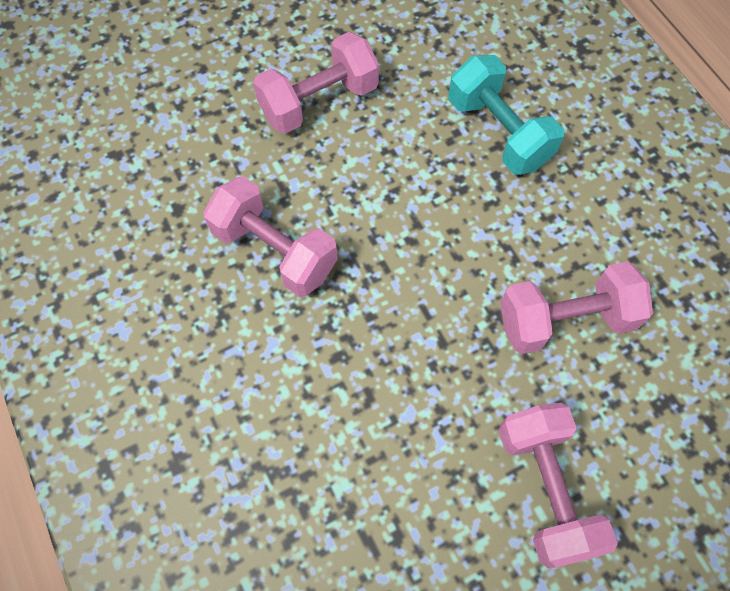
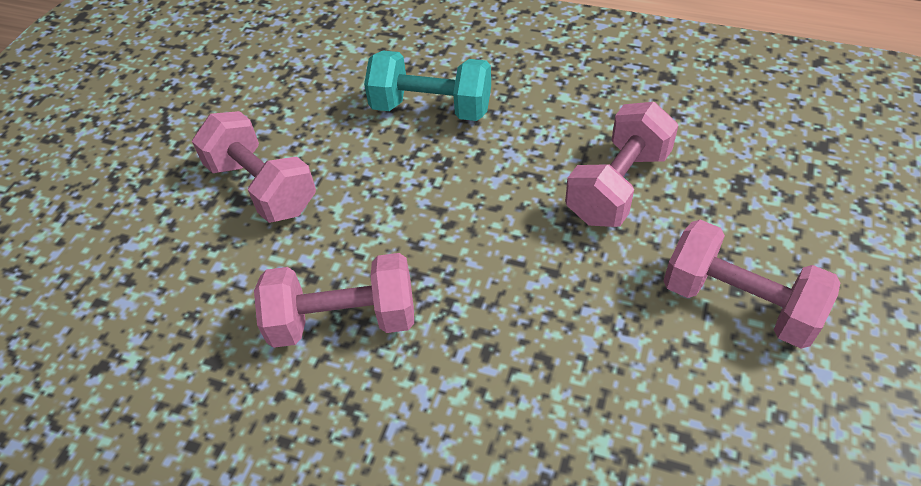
camera: 40 degrees left, 15 degrees down
pink dumbbell [253,32,379,134] -> pink dumbbell turned 60 degrees counterclockwise [192,111,316,223]

